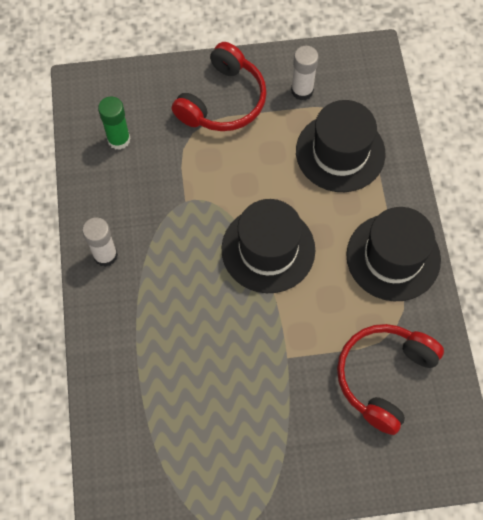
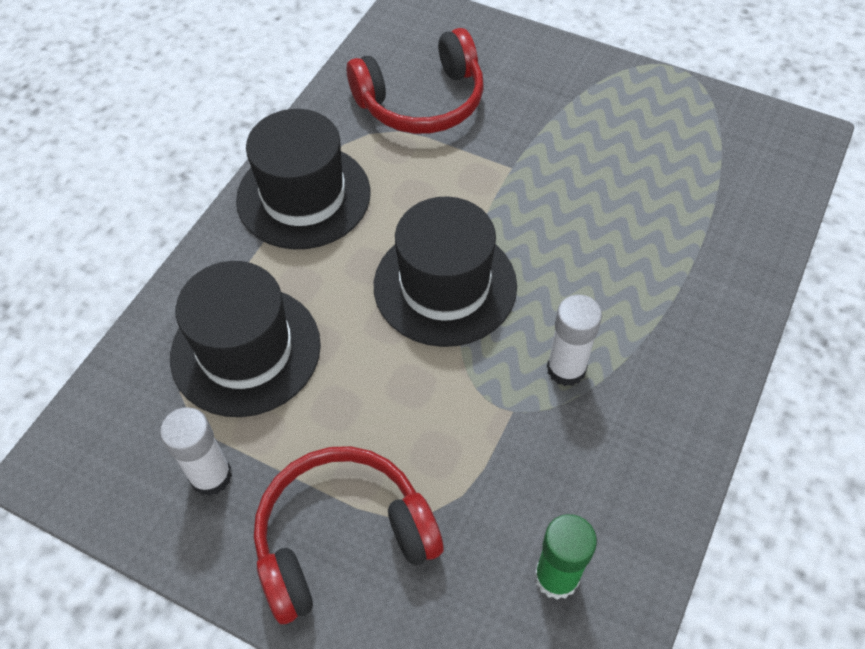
camera: 145 degrees left, 10 degrees down
white glue stick [82,218,118,267] -> white glue stick moved to [547,295,602,386]

